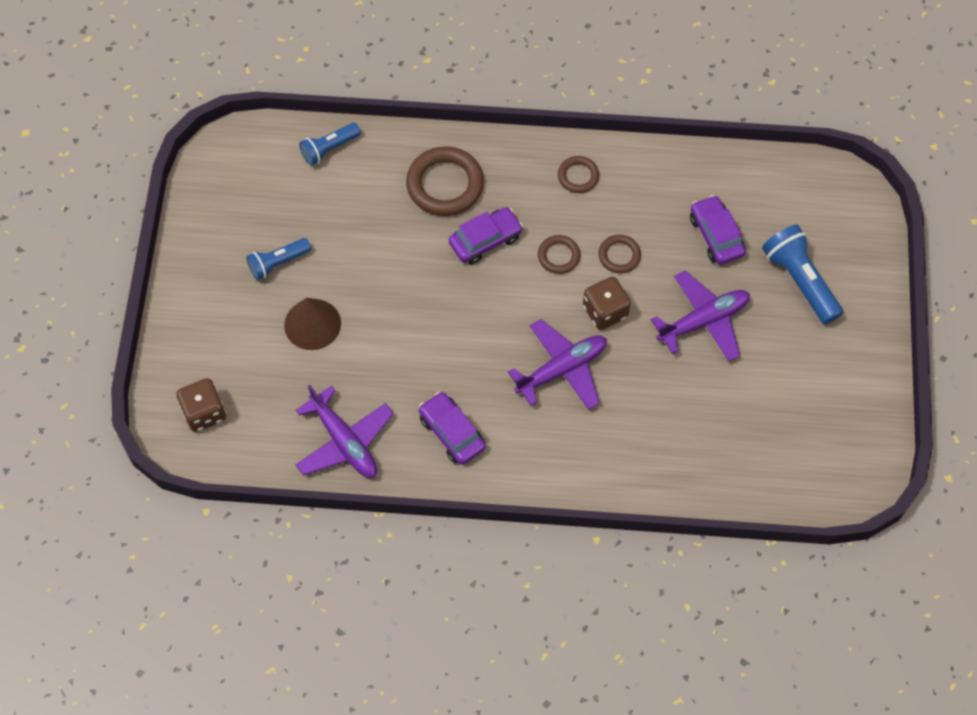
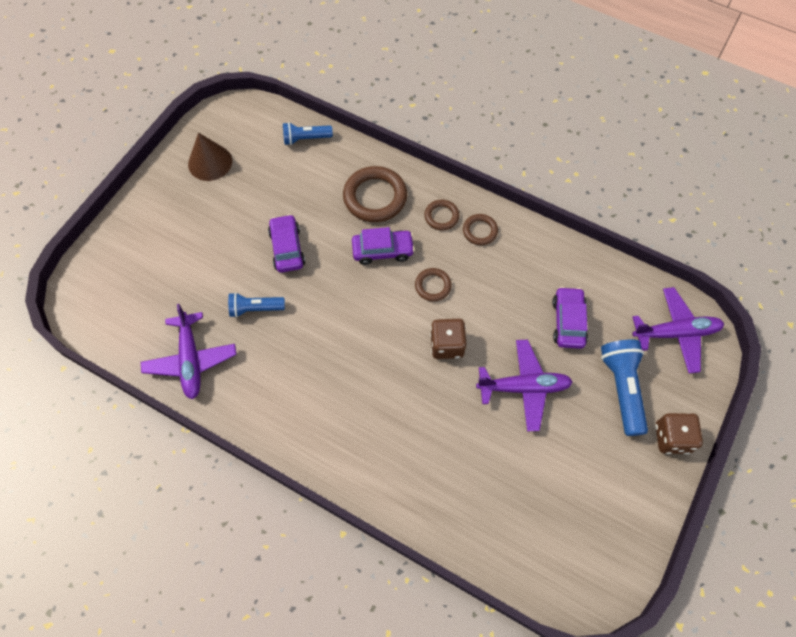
camera: 25 degrees right, 0 degrees up
brown dice [176,378,226,432] -> brown dice moved to [656,413,703,454]
blue flashlight [246,238,311,280] -> blue flashlight moved to [228,292,285,318]
brown cone [284,298,341,350] -> brown cone moved to [188,133,232,181]
purple car [419,391,486,465] -> purple car moved to [268,214,305,273]
purple plane [508,319,607,410] -> purple plane moved to [632,287,724,373]
brown ring [598,235,641,273] -> brown ring moved to [424,200,459,230]

